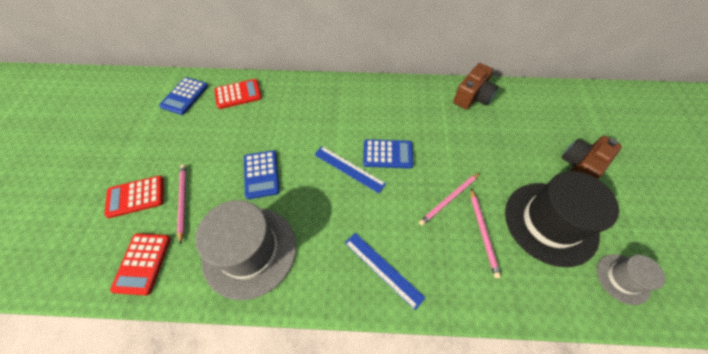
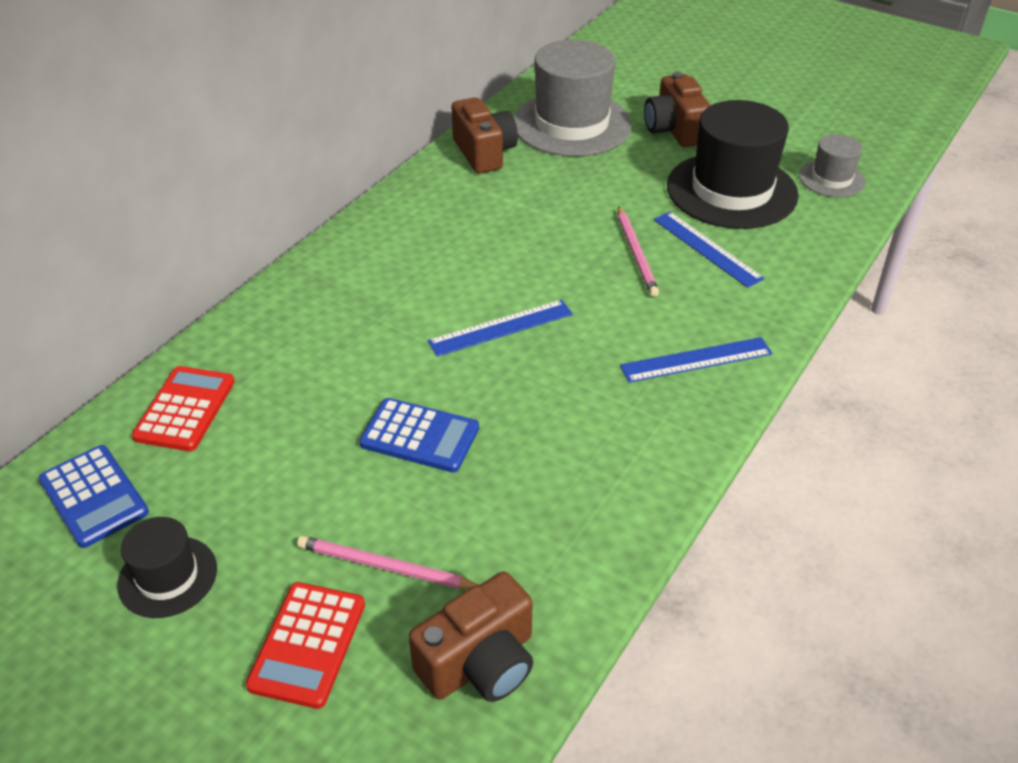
camera: 60 degrees left, 15 degrees down
red calculator [110,233,171,295] -> brown camera [409,571,533,702]
grey hat [196,200,296,300] -> grey hat moved to [513,40,632,157]
blue calculator [363,139,414,168] -> none
pink pencil [471,189,501,278] -> blue ruler [654,212,765,288]
none -> black hat [117,517,217,618]

